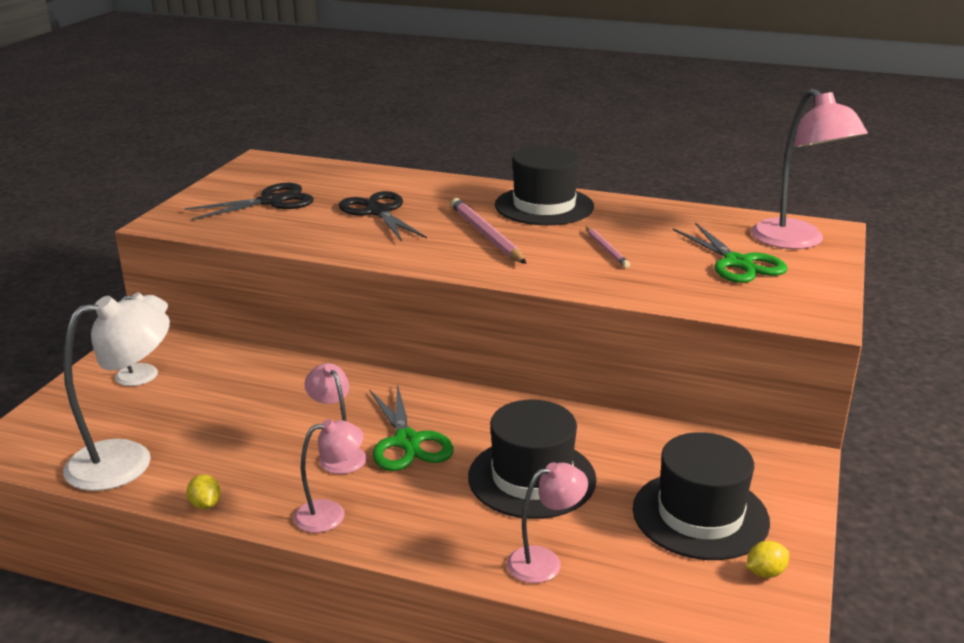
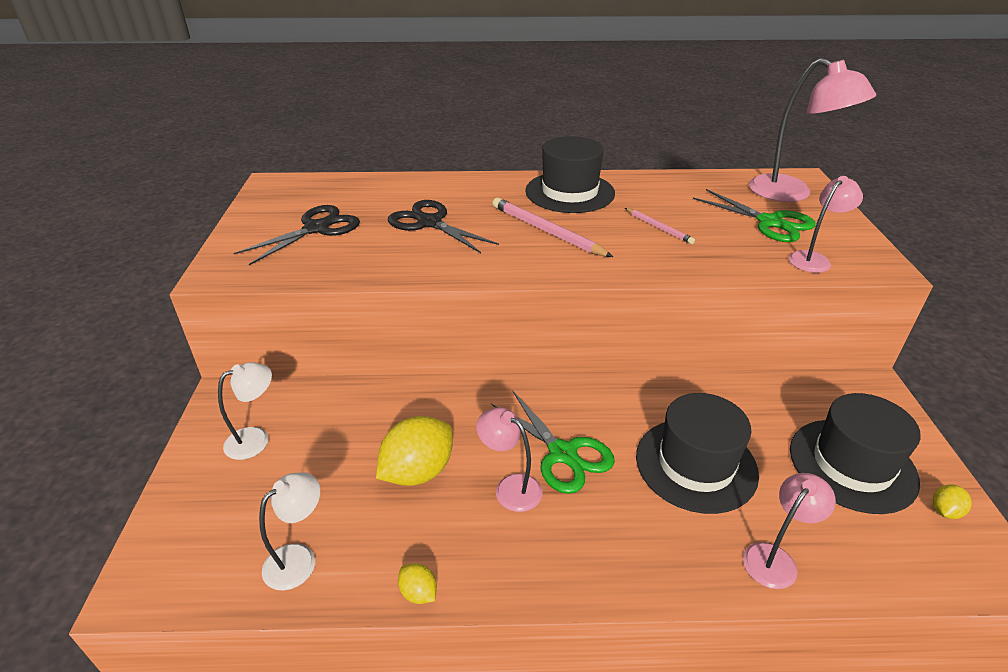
camera: 20 degrees left, 10 degrees up
white lamp [63,296,170,491] -> white lamp [259,473,320,590], size x0.57
pink lamp [293,419,364,533] -> pink lamp moved to [789,176,863,273]
none -> yellow lemon [376,416,453,486]

